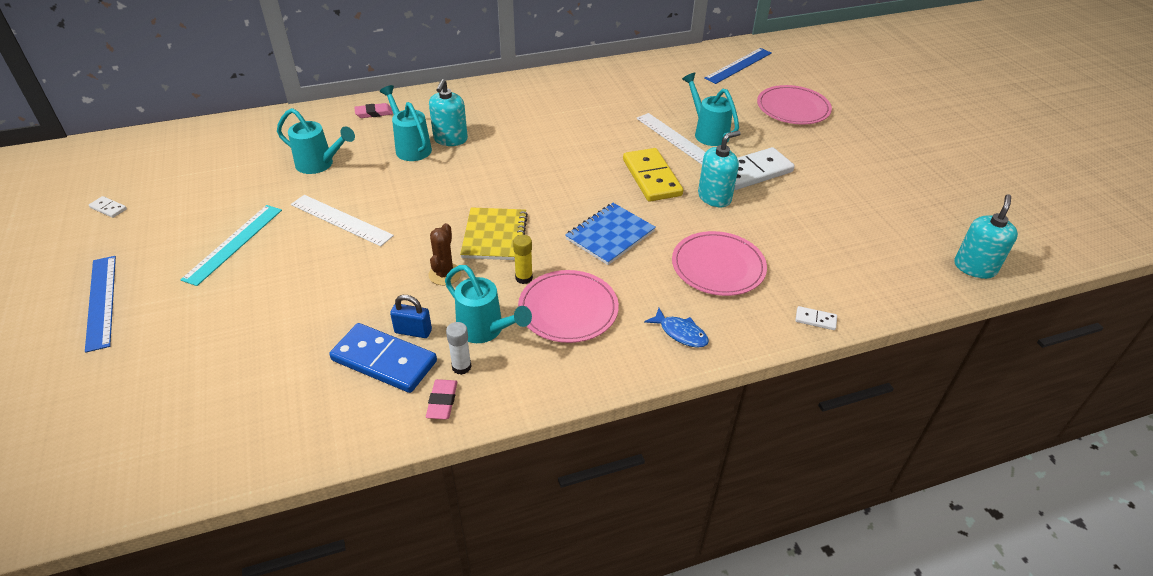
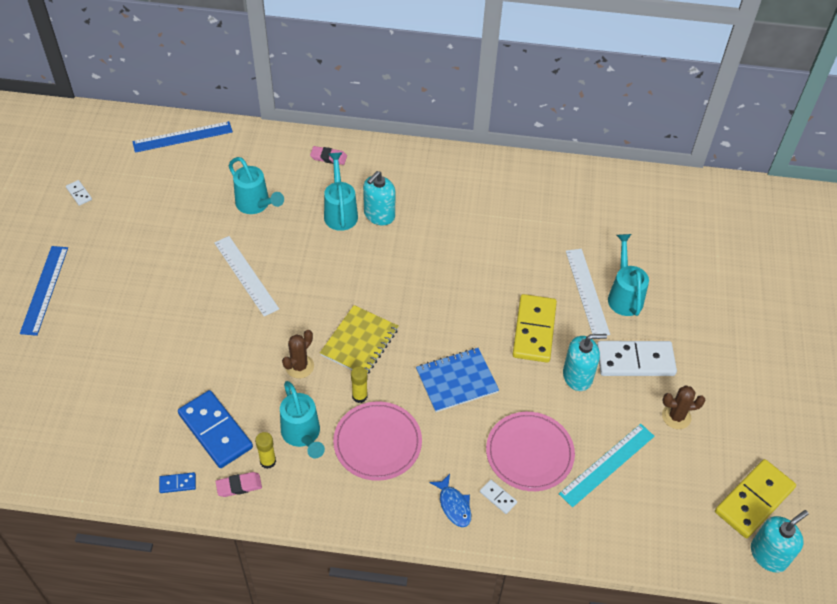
camera: 25 degrees right, 10 degrees up
turquoise ruler [180,205,282,286] -> turquoise ruler moved to [559,424,654,507]
blue padlock [390,295,432,338] -> none
pink eraser [426,379,457,419] -> pink eraser turned 45 degrees clockwise [215,472,262,497]
white glue stick [446,322,472,375] -> yellow glue stick [255,432,276,469]
blue ruler [704,48,772,84] -> blue ruler moved to [132,121,233,153]
pink plate [757,85,832,124] -> none
white domino [795,306,837,330] -> white domino moved to [480,480,517,514]
none -> blue domino [159,472,196,493]
none -> brown cactus [662,385,706,429]
none -> yellow domino [715,459,796,538]

